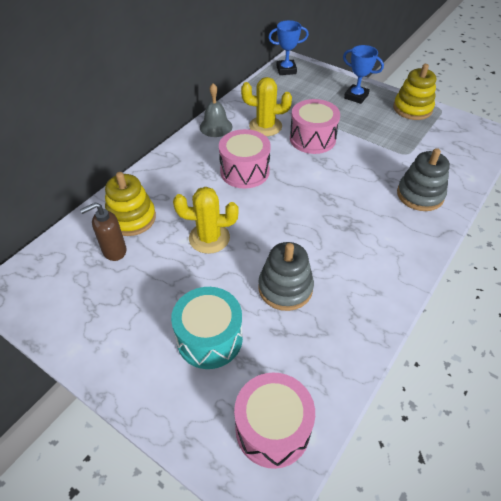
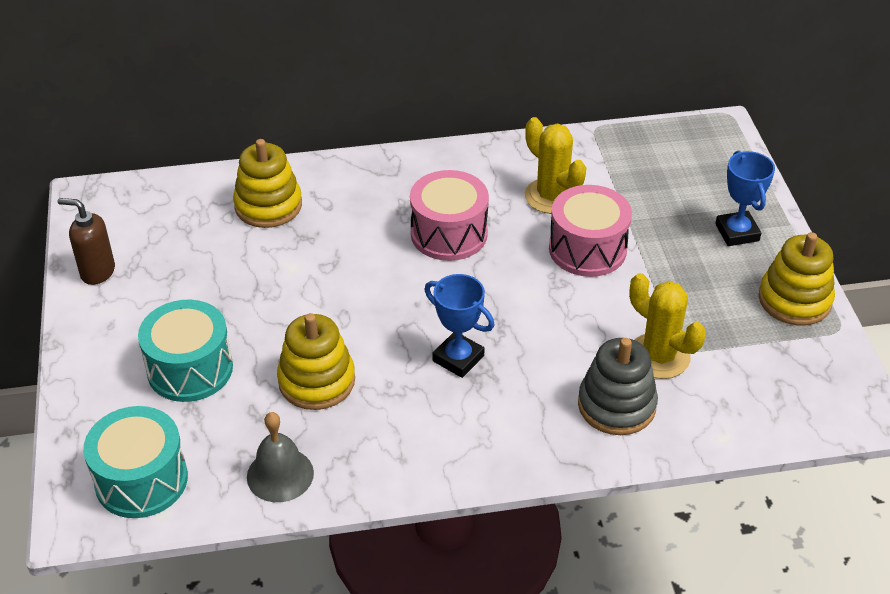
camera: 45 degrees right, 5 degrees down
brown soap dispenser [80,202,126,261] -> brown soap dispenser moved to [58,198,115,285]
yellow cactus [173,187,238,254] -> yellow cactus moved to [629,273,706,379]
grey bell [200,83,232,137] -> grey bell moved to [247,412,314,502]
pink drum [234,372,315,469] -> turquoise drum [83,406,188,518]
grey stacking toy [258,242,314,311] -> yellow stacking toy [277,313,355,410]
blue trophy [268,20,309,75] -> blue trophy moved to [425,274,494,378]

